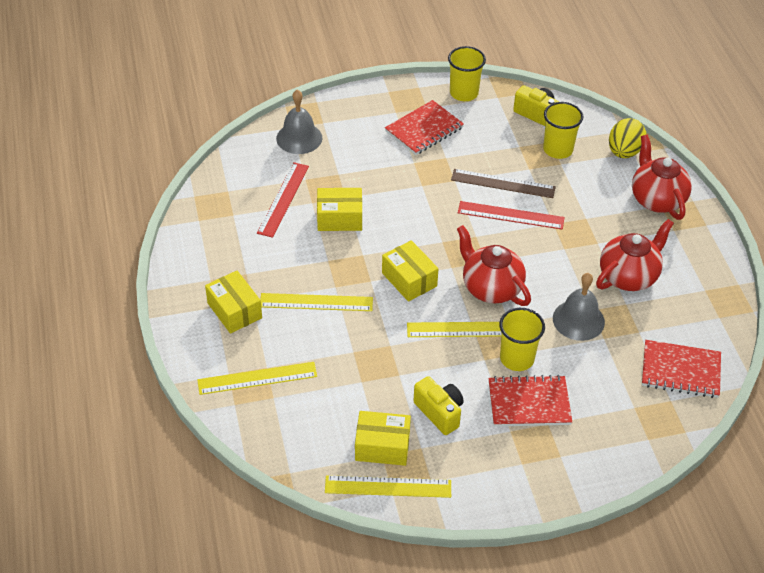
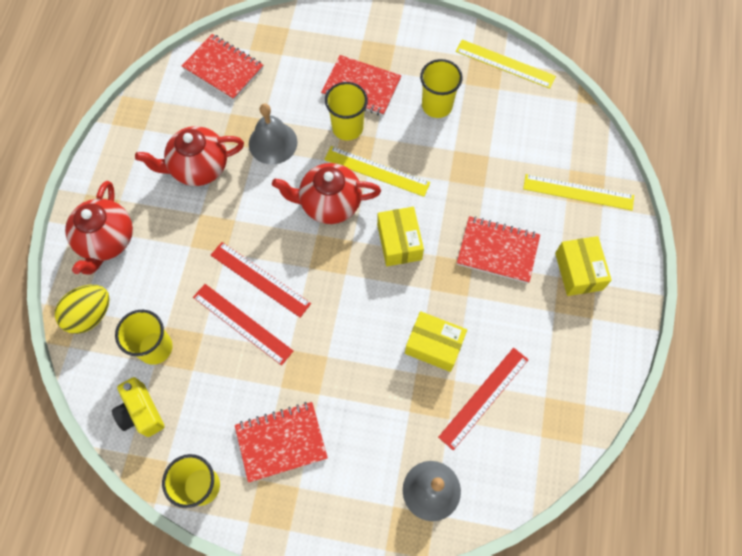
camera: 155 degrees left, 20 degrees up
yellow ruler [260,293,373,311] -> red notebook [457,216,540,283]
yellow box [355,411,411,466] -> none
yellow camera [413,376,463,435] -> yellow cup [420,59,463,118]
brown ruler [451,169,556,198] -> red ruler [193,284,293,366]
red teapot [457,225,531,306] -> red teapot turned 105 degrees clockwise [272,163,381,224]

